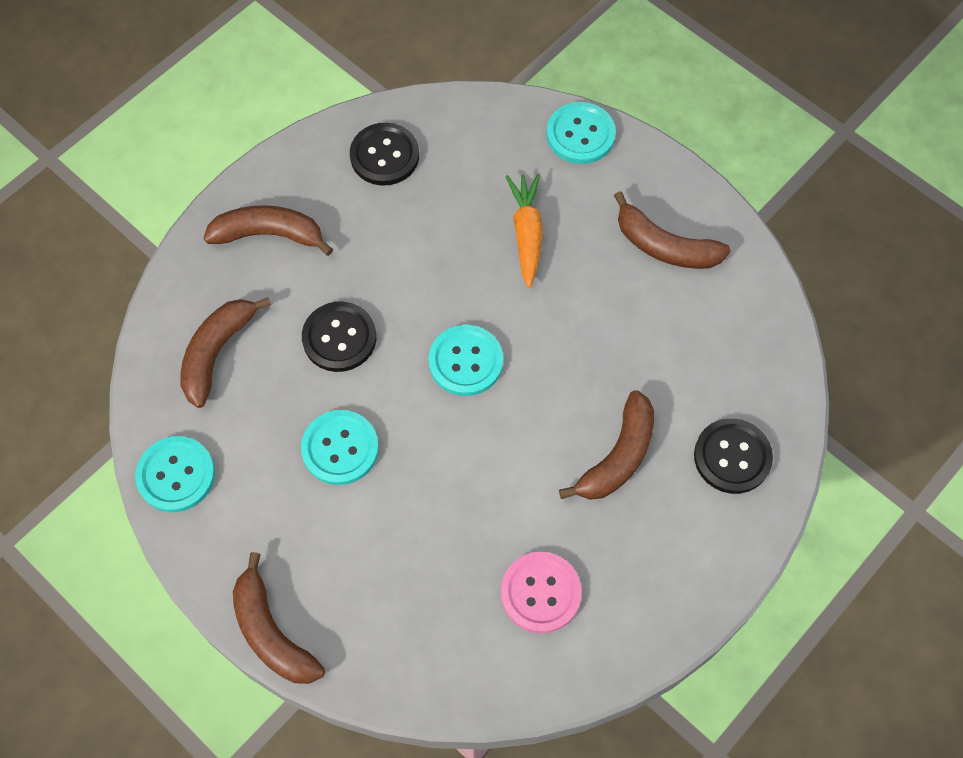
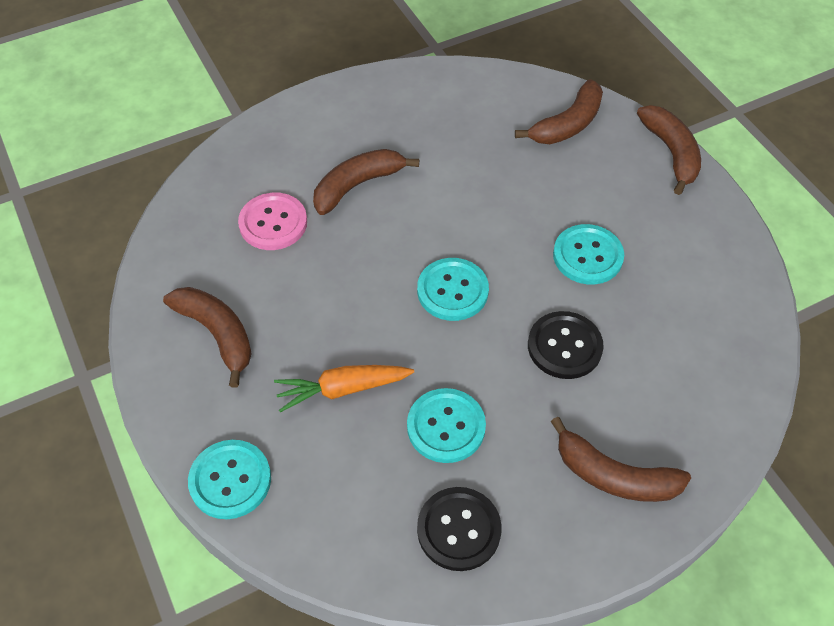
camera: 160 degrees left, 10 degrees down
turquoise button [135,436,215,512] -> turquoise button moved to [407,388,486,463]
brown banana [180,297,271,408] -> brown banana moved to [515,79,603,144]
pink button [501,552,582,633] -> pink button moved to [238,193,307,250]
orange carrot [506,174,543,288] -> orange carrot turned 60 degrees clockwise [274,365,414,412]
black button [694,418,773,494] -> none

